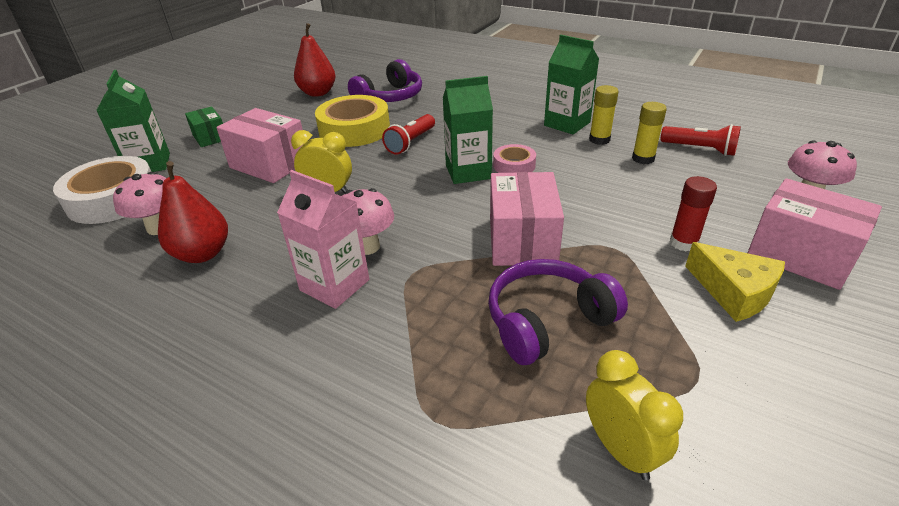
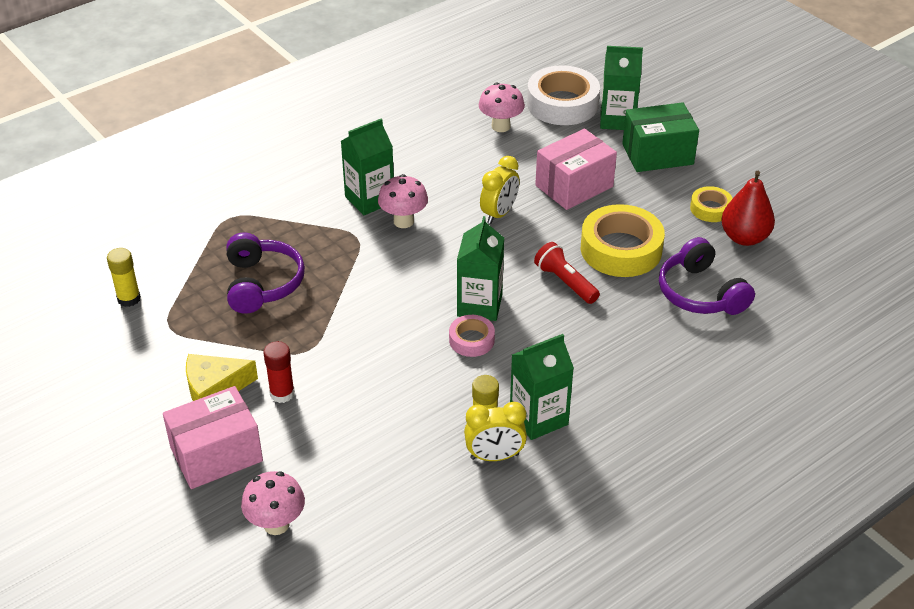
camera: 110 degrees right, 5 degrees up
red pear [158,161,228,263] -> none
green box [185,106,223,147] -> green box [622,102,699,172], size x1.71
pink carton [277,170,369,309] -> green carton [341,118,394,215]
pink box [490,172,564,266] -> none
yellow clock [586,350,683,480] -> yellow clock moved to [464,402,527,461]
yellow glue stick [632,102,667,164] -> yellow glue stick moved to [107,248,141,307]
red flashlight [661,124,741,156] -> none
none -> yellow tape [690,186,733,222]

